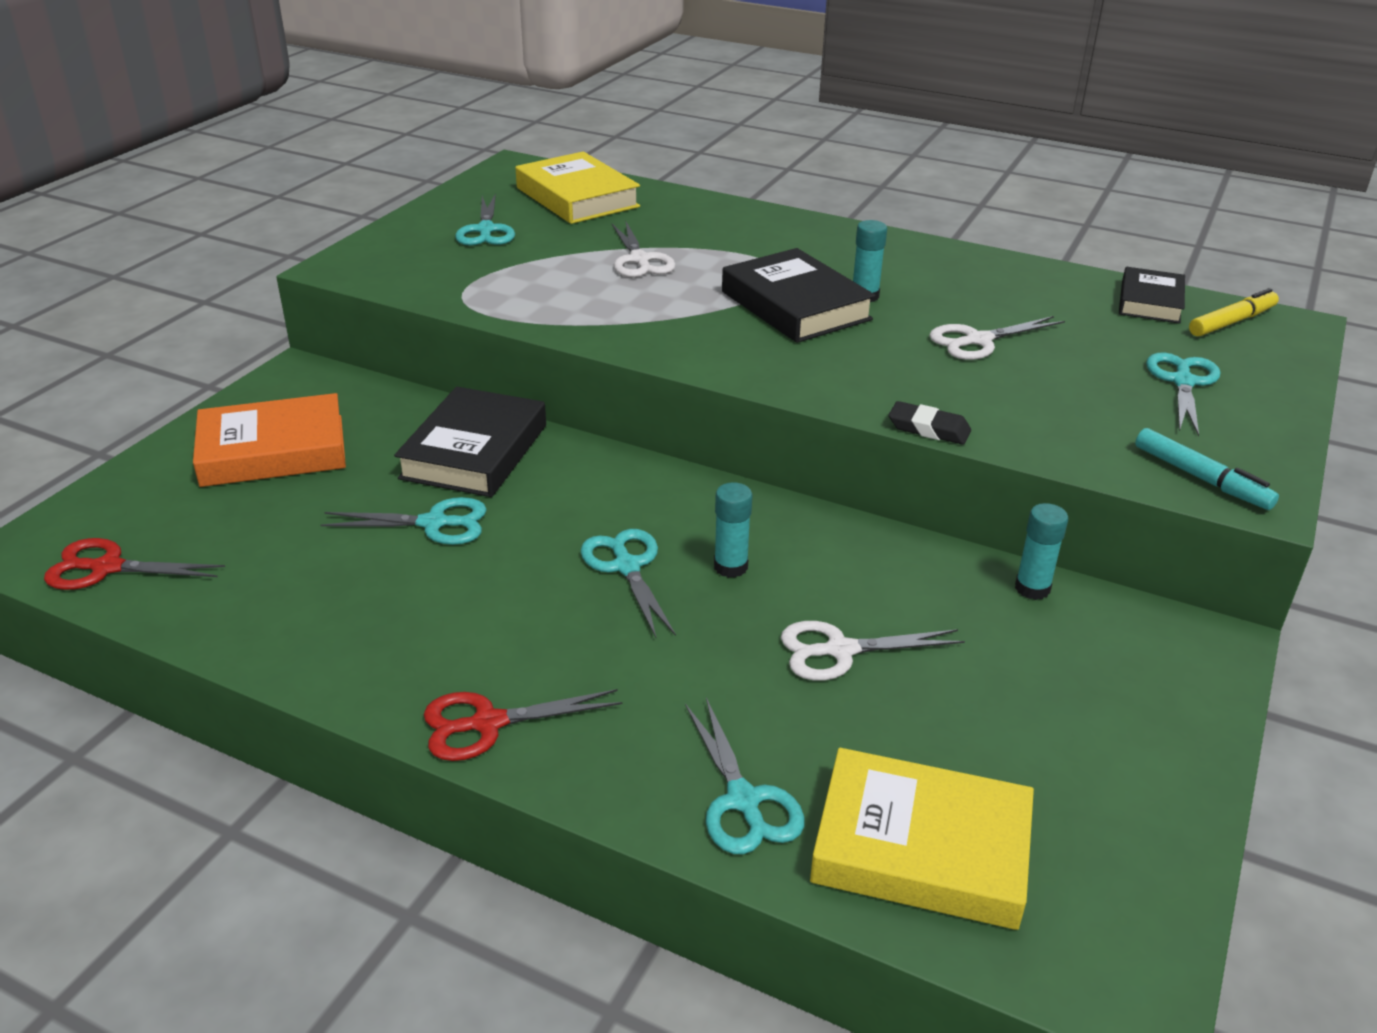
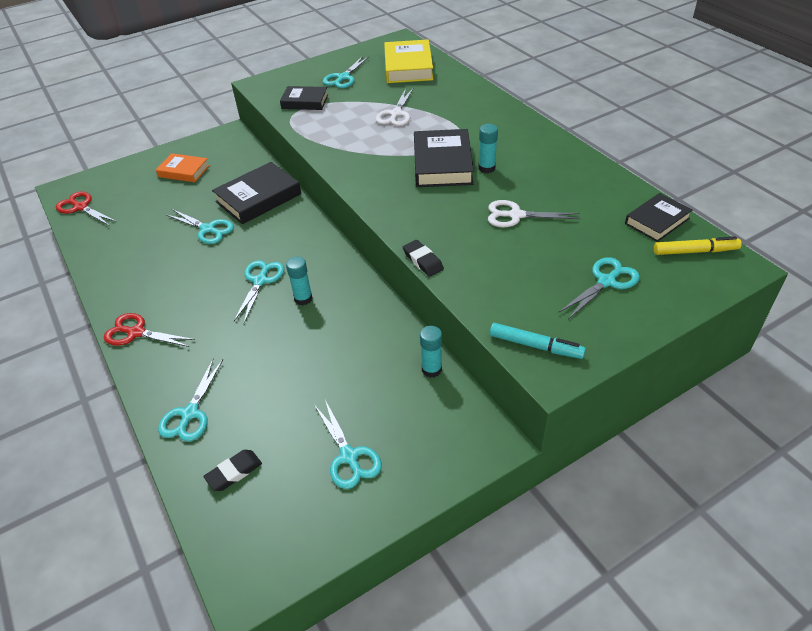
camera: 35 degrees right, 10 degrees up
orange book [193,393,346,487] -> orange book [156,153,210,182], size x0.63
white scissors [781,621,965,681] -> none
yellow book [810,748,1034,930] -> black eraser [203,450,262,491]
turquoise marker [1135,428,1279,510] -> turquoise marker turned 60 degrees counterclockwise [490,323,586,359]
none -> black book [280,86,328,110]
none -> turquoise scissors [315,400,382,489]

